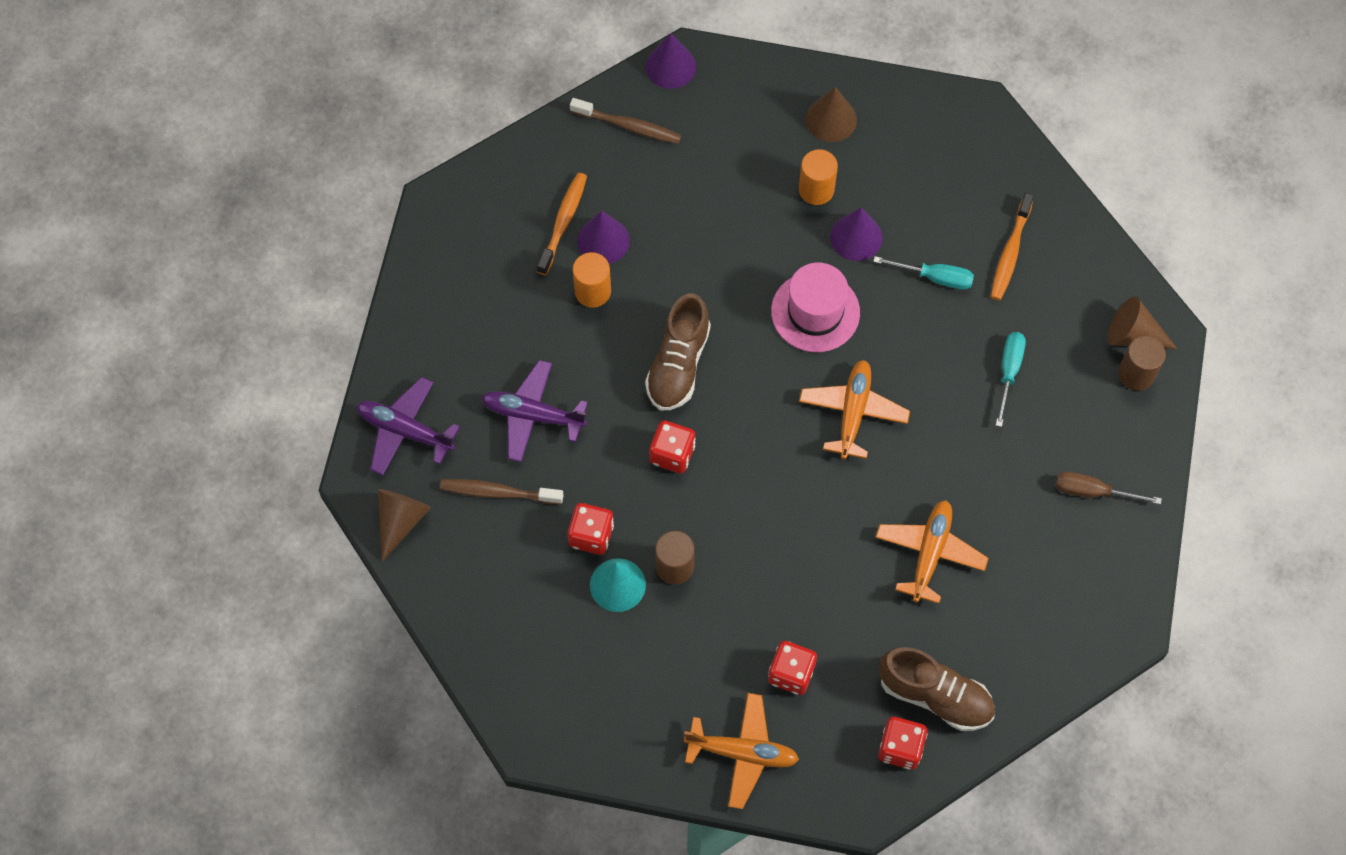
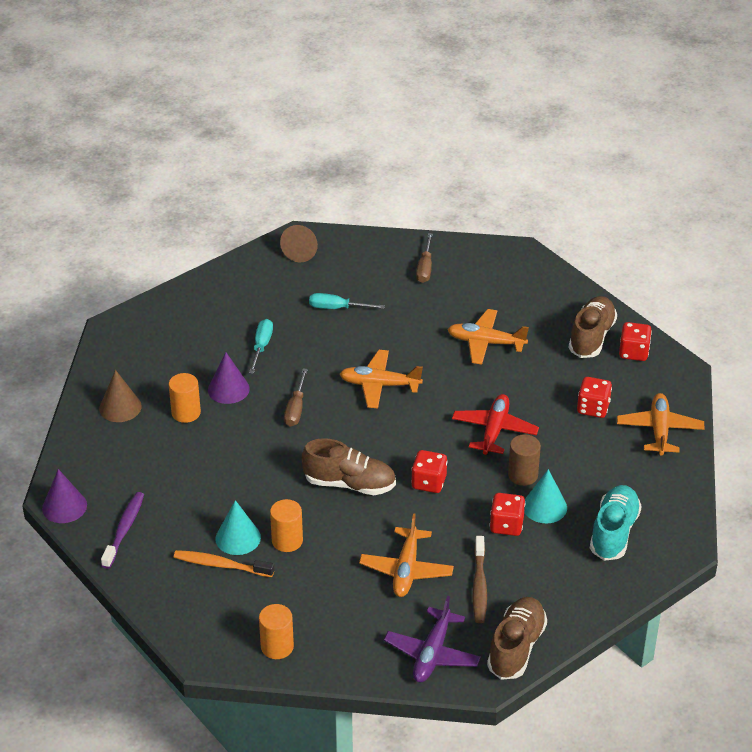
camera: 95 degrees left, 25 degrees down
brown cone [378,489,431,562] -> brown shoe [487,597,547,680]
purple plane [481,360,588,462] -> orange plane [359,513,454,597]
brown toothbrush [570,98,682,144] -> purple toothbrush [101,492,144,569]
purple cone [577,211,630,264] -> turquoise cone [215,500,261,555]
pink hat [771,263,860,352] -> brown screwdriver [284,368,308,427]
orange toothbrush [991,193,1034,300] -> none
brown cylinder [1118,336,1166,391] -> none
none -> orange cylinder [259,604,294,659]
none -> red plane [452,394,539,455]
none -> turquoise shoe [590,485,642,561]

